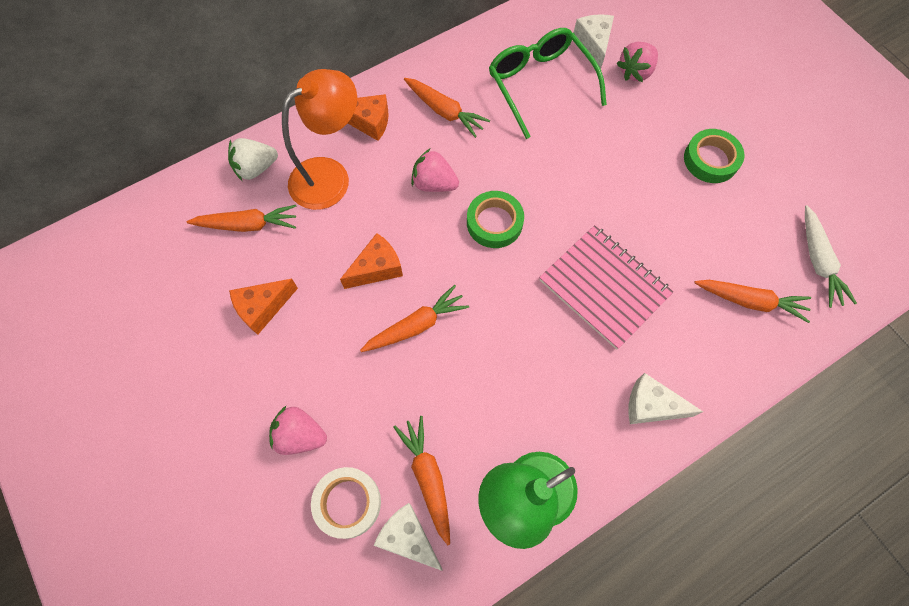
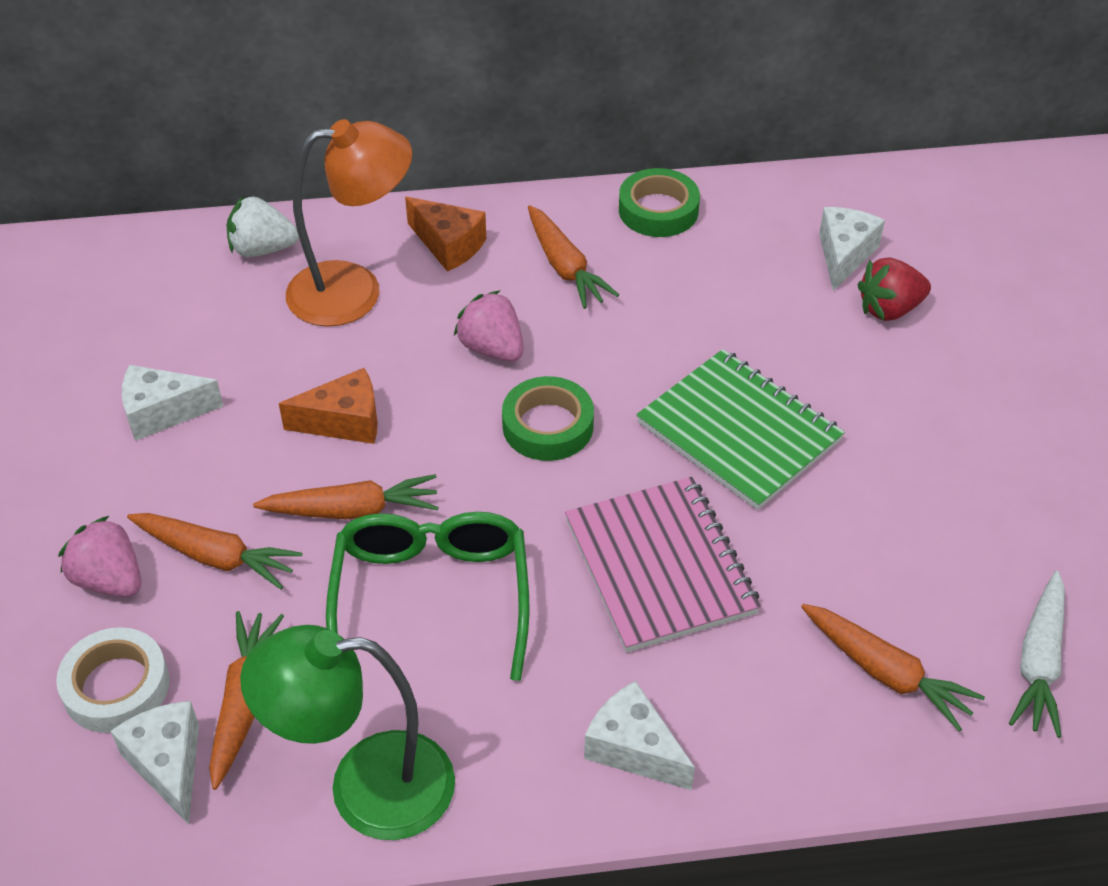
camera: 25 degrees right, 20 degrees down
orange carrot [187,205,297,232] -> orange carrot moved to [127,513,302,589]
orange cheese [229,279,298,335] -> white cheese [122,365,223,441]
green glasses [489,28,607,139] -> green glasses moved to [326,512,530,681]
pink strawberry [617,42,658,82] -> red strawberry [858,258,931,321]
green tape [684,129,744,183] -> green tape moved to [619,168,700,237]
none -> green notebook [636,349,845,510]

